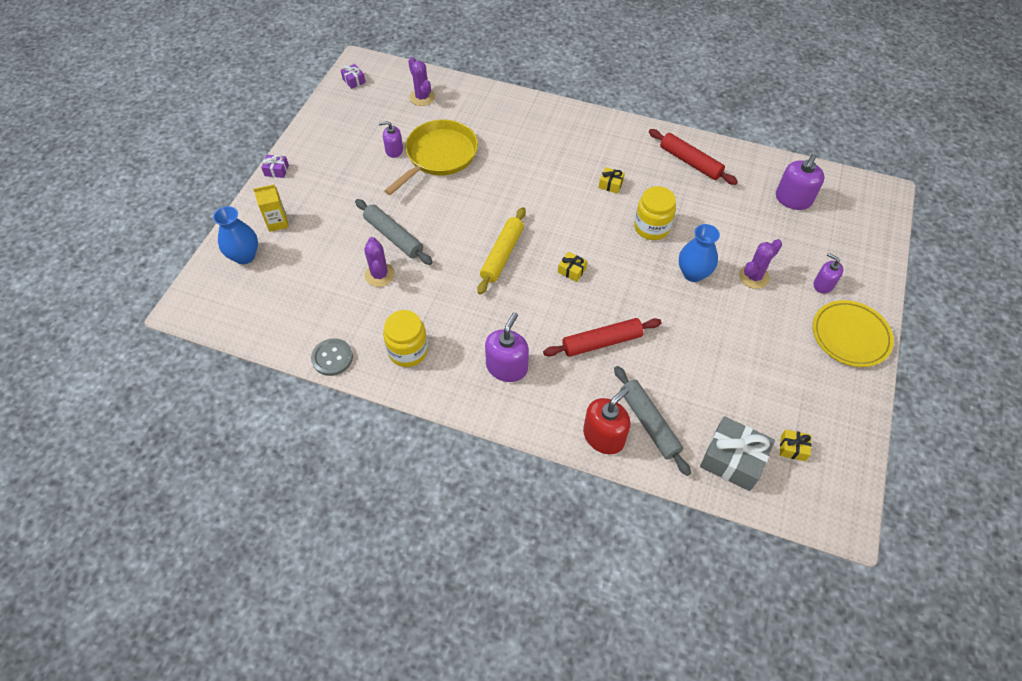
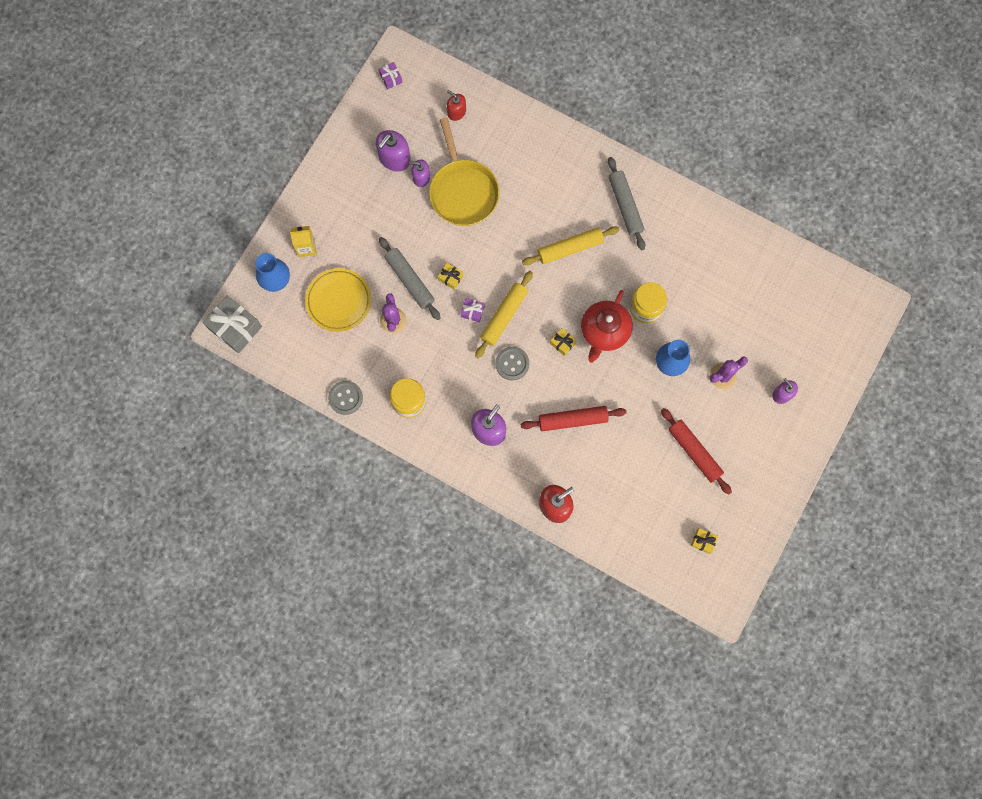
camera: 10 degrees right, 20 degrees up
purple gift [261,155,289,178] -> purple gift moved to [461,298,485,322]
yellow pan [384,120,478,195] -> yellow pan turned 120 degrees clockwise [429,117,500,226]
purple cactus [408,57,435,106] -> red soap dispenser [447,90,466,121]
yellow gift [599,167,625,194] -> yellow gift moved to [438,263,464,290]
grey rolling pin [614,366,691,476] -> grey rolling pin moved to [608,157,645,250]
red rolling pin [649,129,738,185] -> red rolling pin moved to [661,408,732,495]
grey gift [700,416,775,491] -> grey gift moved to [203,296,262,353]
purple soap dispenser [776,154,825,210] -> purple soap dispenser moved to [376,130,411,172]
yellow plate [813,300,894,367] -> yellow plate moved to [305,268,371,332]
none -> grey button [495,347,529,380]
none -> yellow rolling pin [522,226,619,265]
none -> red teapot [581,290,633,363]

